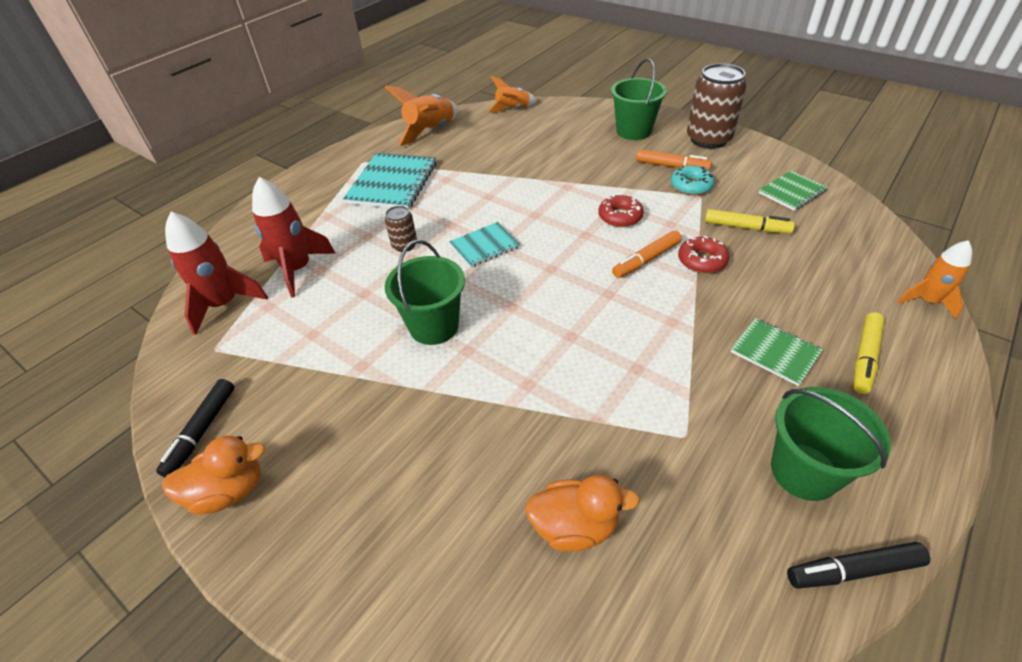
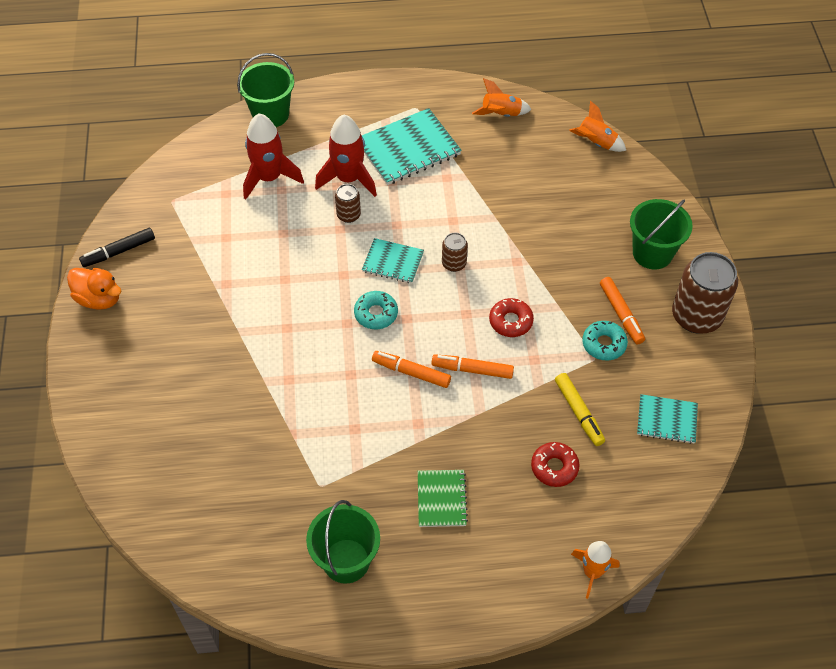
camera: 45 degrees right, 10 degrees up
red rocket [165,212,268,335] -> red rocket moved to [315,115,377,197]
orange rocket [385,85,458,146] -> orange rocket [472,78,532,117], size x0.64
green bucket [385,240,465,345] -> green bucket moved to [237,53,294,127]
orange duck [525,475,640,552] -> none
red donut [678,236,729,273] -> red donut moved to [531,442,580,487]
green notebook [759,171,828,211] -> turquoise notebook [637,394,698,444]
black marker [787,542,930,589] -> none
yellow marker [853,312,885,394] -> none
none -> turquoise donut [354,291,398,329]
none -> orange marker [372,351,451,388]
none -> brown can [442,233,468,272]

